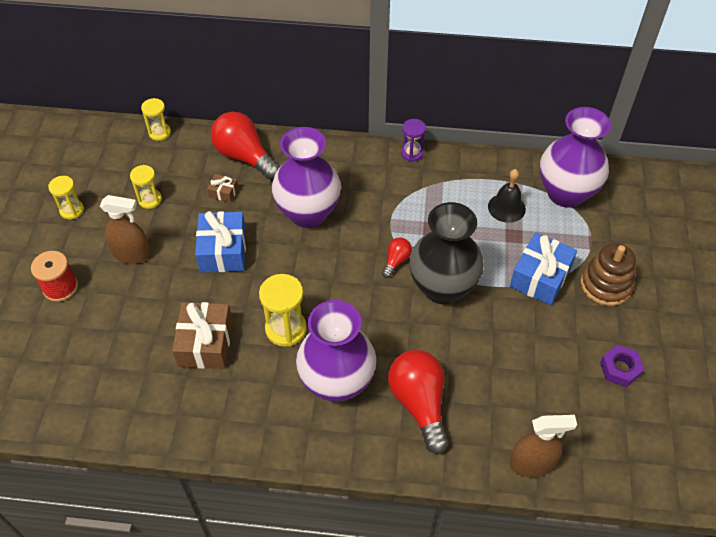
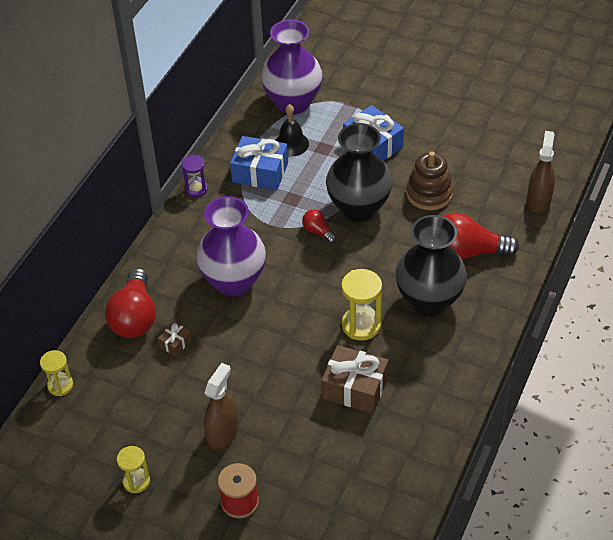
camera: 70 degrees left, 5 degrees down
yellow hourglass [130,165,162,209] -> none
blue gift [195,211,246,272] -> blue gift moved to [230,136,288,190]
red light bulb [211,112,280,180] -> red light bulb turned 60 degrees counterclockwise [105,268,156,338]
purple vase [296,300,377,402] -> black vase [396,215,467,316]
brown stacking toy [581,243,636,306] -> brown stacking toy moved to [406,152,453,210]
purple nut [600,345,644,387] -> none

